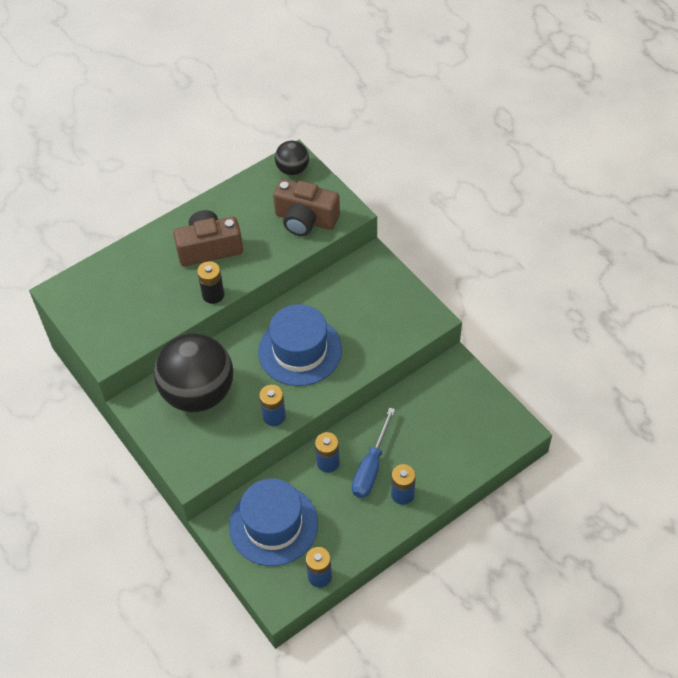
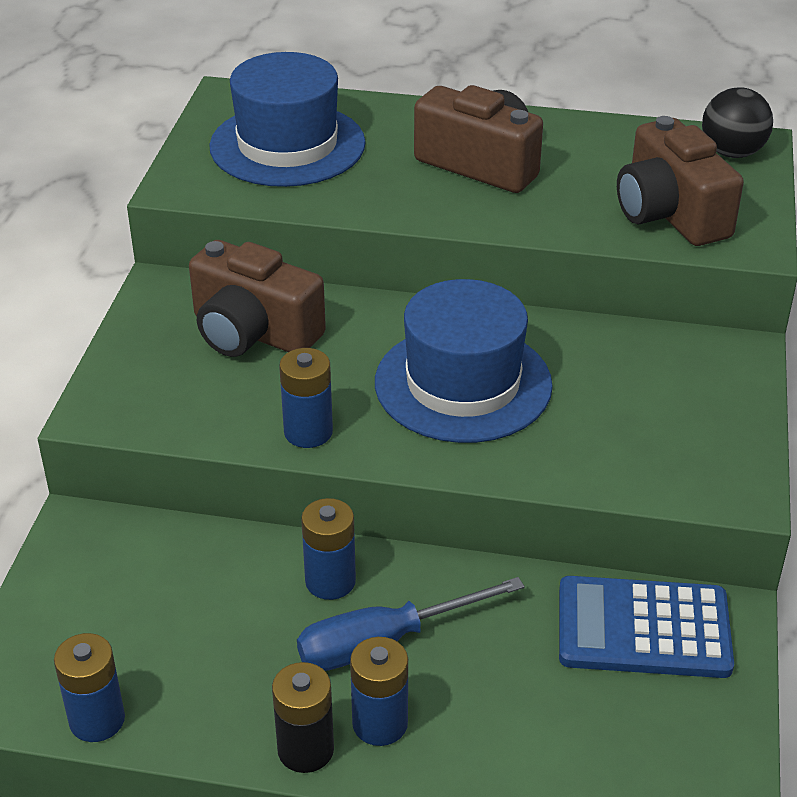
camera: 45 degrees right, 15 degrees down
black ball [154,333,233,412] -> brown camera [189,240,326,357]
black battery [197,261,224,304] -> black battery moved to [272,662,334,773]
blue hat [229,479,318,566] -> blue hat moved to [209,52,366,187]
none -> blue calculator [559,576,734,678]

